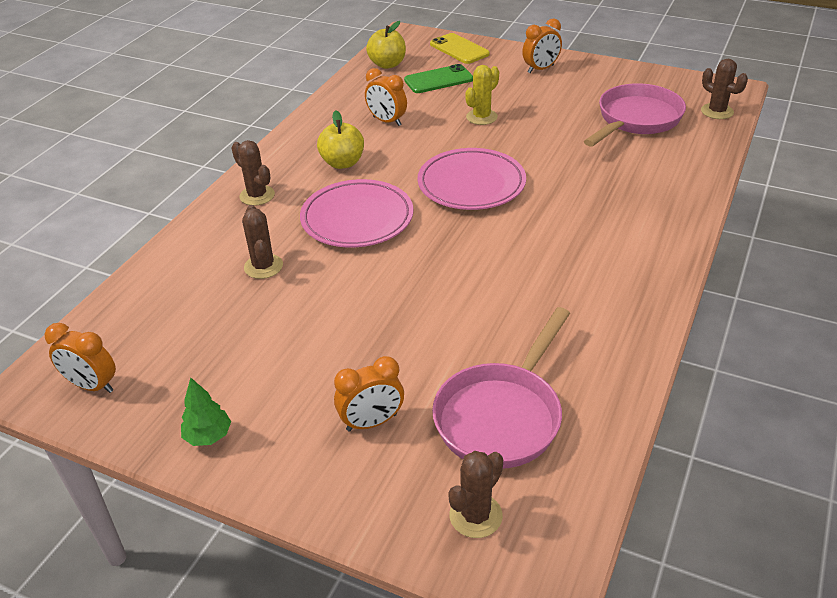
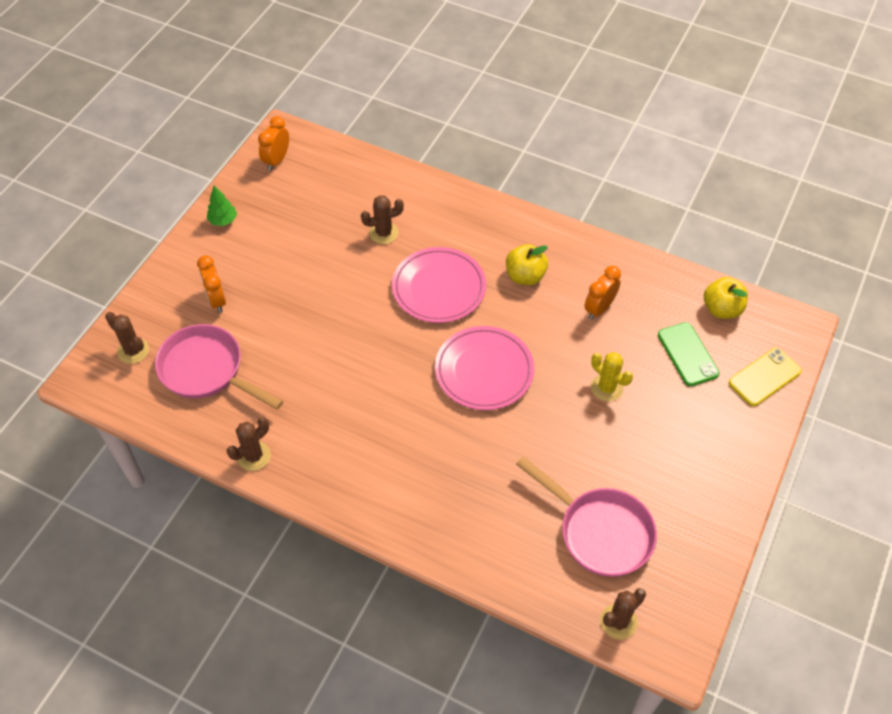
camera: 90 degrees right, 15 degrees up
brown cactus [232,140,275,206] -> brown cactus moved to [227,417,271,471]
orange clock [522,19,562,73] -> none

